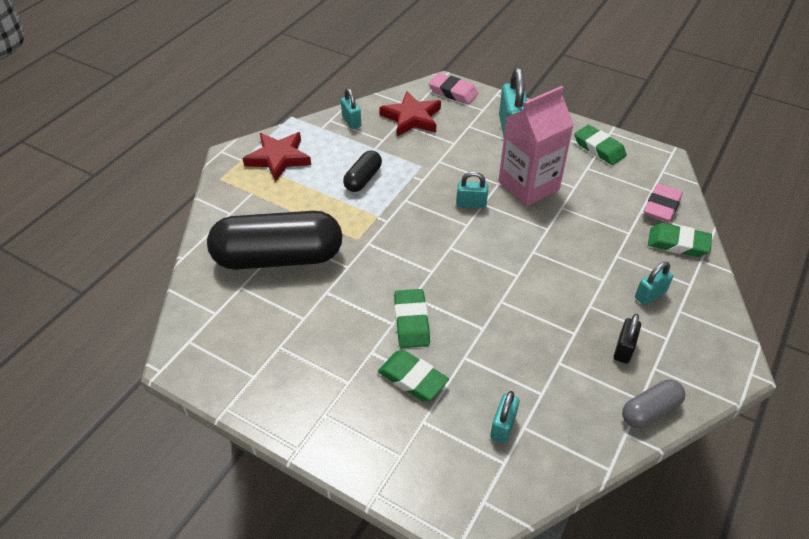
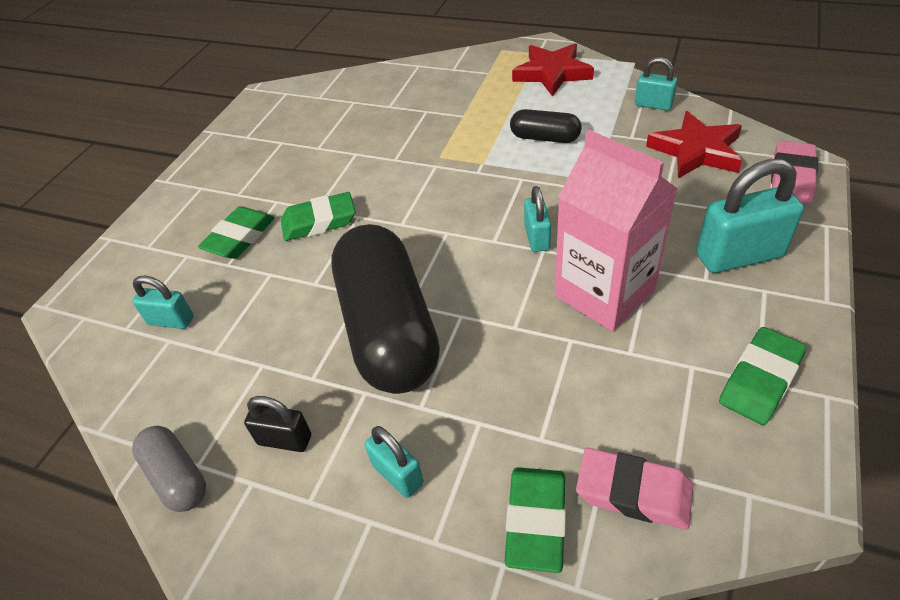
camera: 85 degrees right, 0 degrees up
black capsule [207,211,342,270] -> black capsule moved to [332,224,440,394]
turquoise padlock [341,88,361,129] -> turquoise padlock turned 60 degrees clockwise [635,57,677,111]

